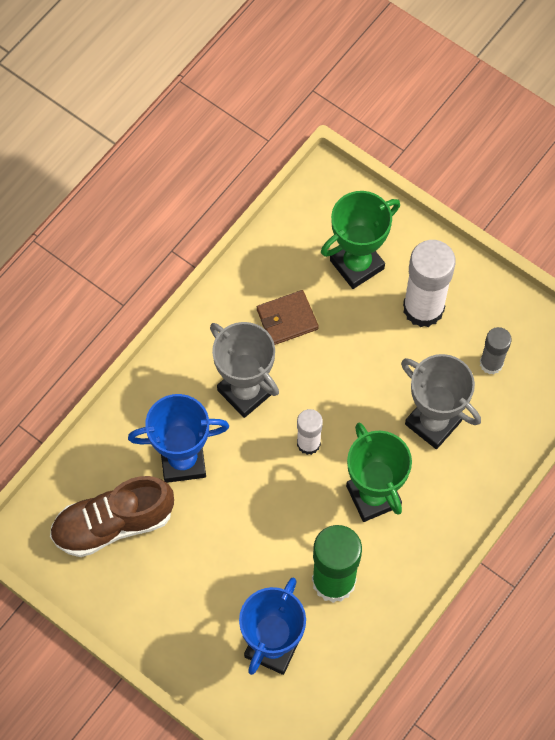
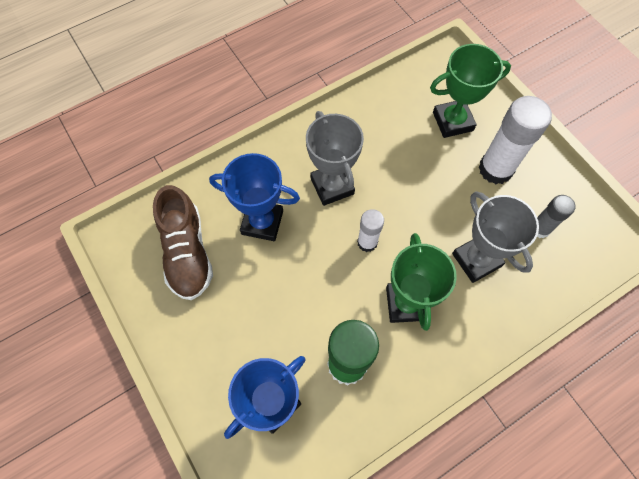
camera: 20 degrees right, 0 degrees up
brown shoe [50,476,174,557] -> brown shoe turned 105 degrees counterclockwise [153,185,213,300]
brown wallet [257,290,319,345] -> none

